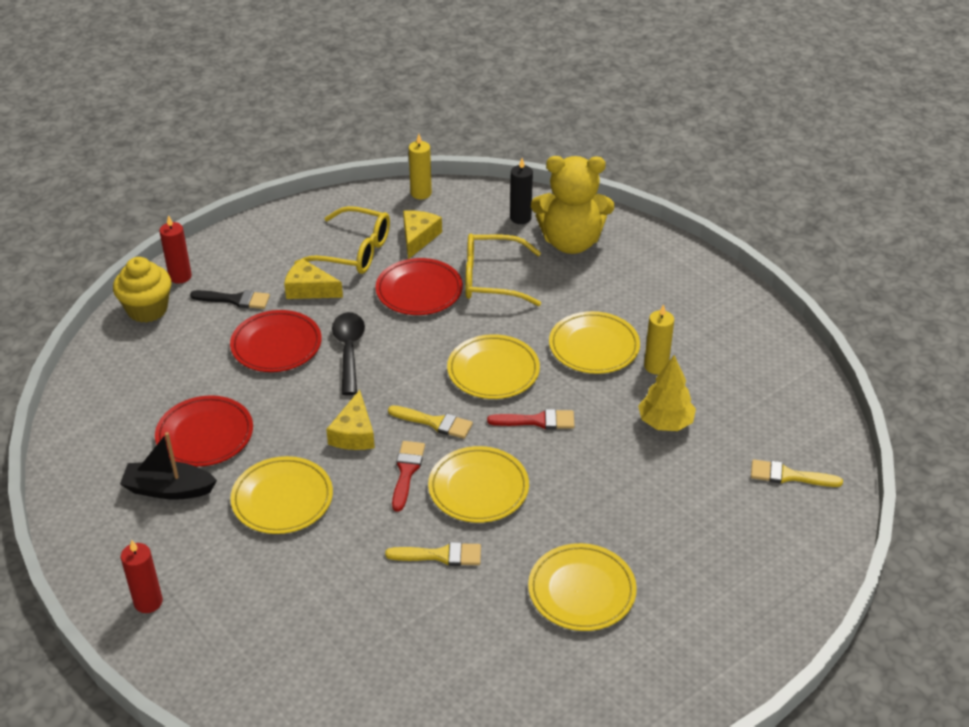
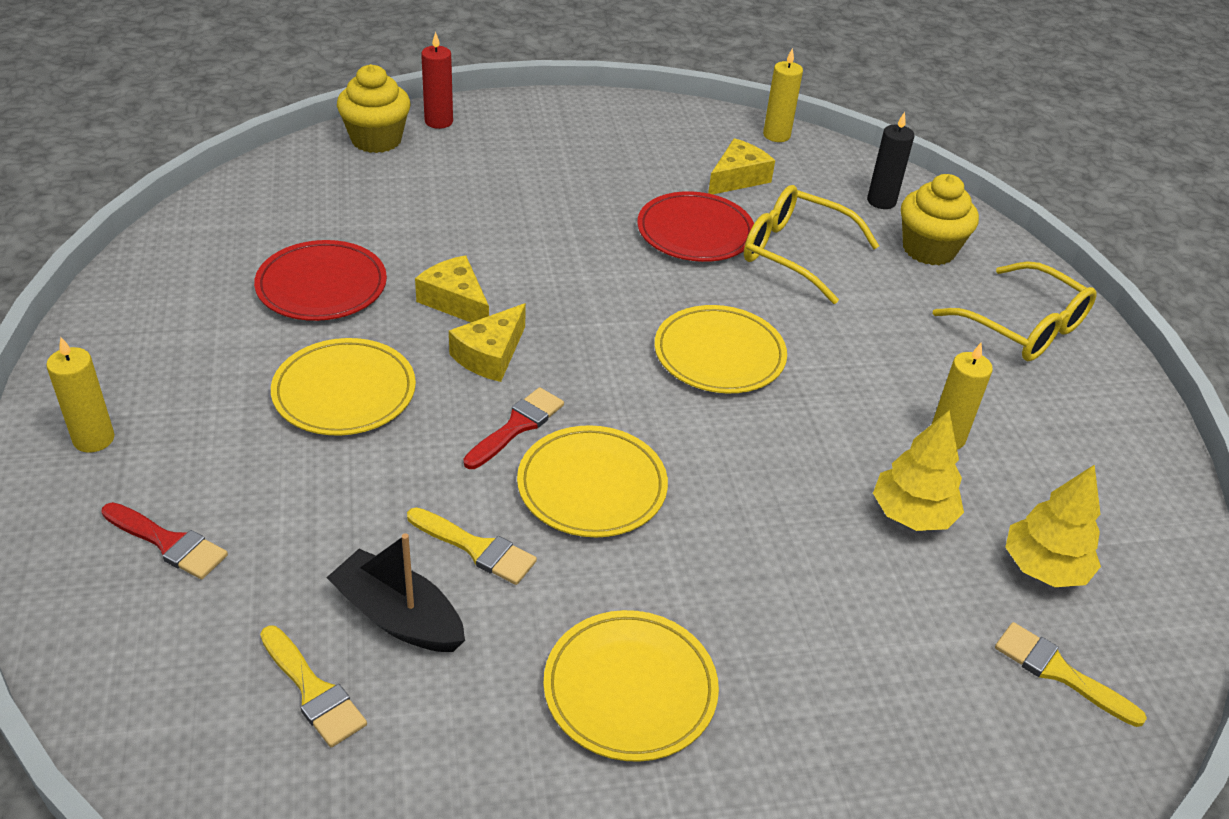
camera: 25 degrees right, 0 degrees up
black boat [120,432,217,499] -> black boat moved to [326,533,465,652]
red candle [121,540,163,613] -> yellow candle [46,337,114,453]
black brush [190,290,270,309] -> none
red plate [230,310,322,372] -> none
yellow cheese [284,258,343,299] -> yellow cheese moved to [415,255,489,322]
yellow glasses [294,206,390,274] -> yellow glasses moved to [933,261,1097,361]
black spoon [332,312,365,395] -> none
yellow brush [388,405,473,439] -> yellow brush moved to [260,626,367,747]
red brush [487,409,574,429] -> red brush moved to [101,502,228,579]
yellow teddy bear [531,156,614,254] -> yellow cupcake [901,174,979,265]
yellow plate [549,311,640,374] -> none
none -> yellow tree [1005,464,1101,587]

